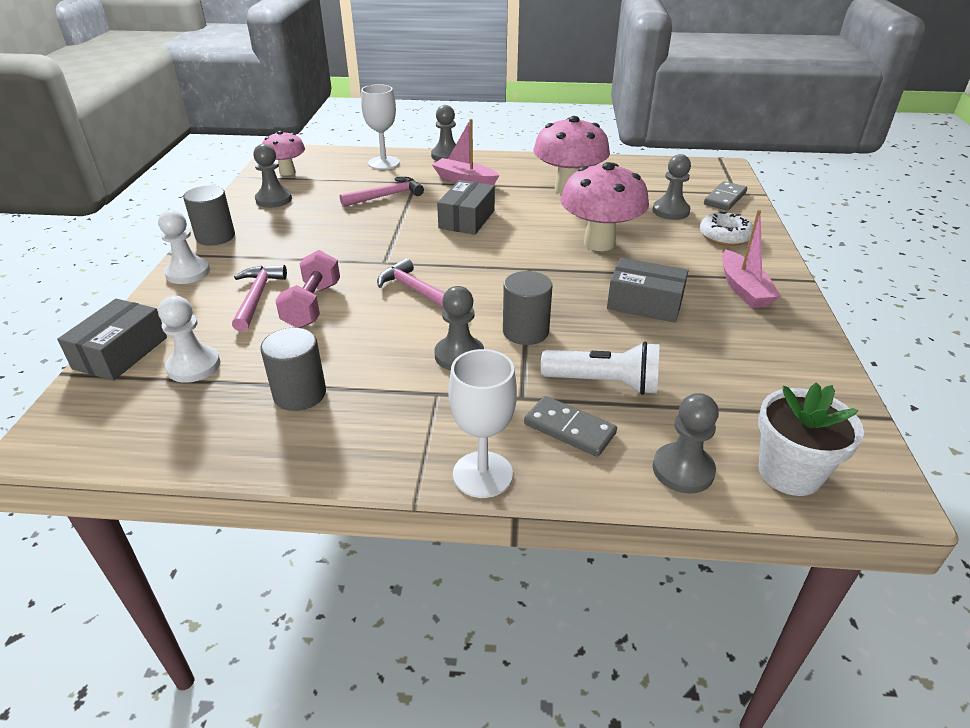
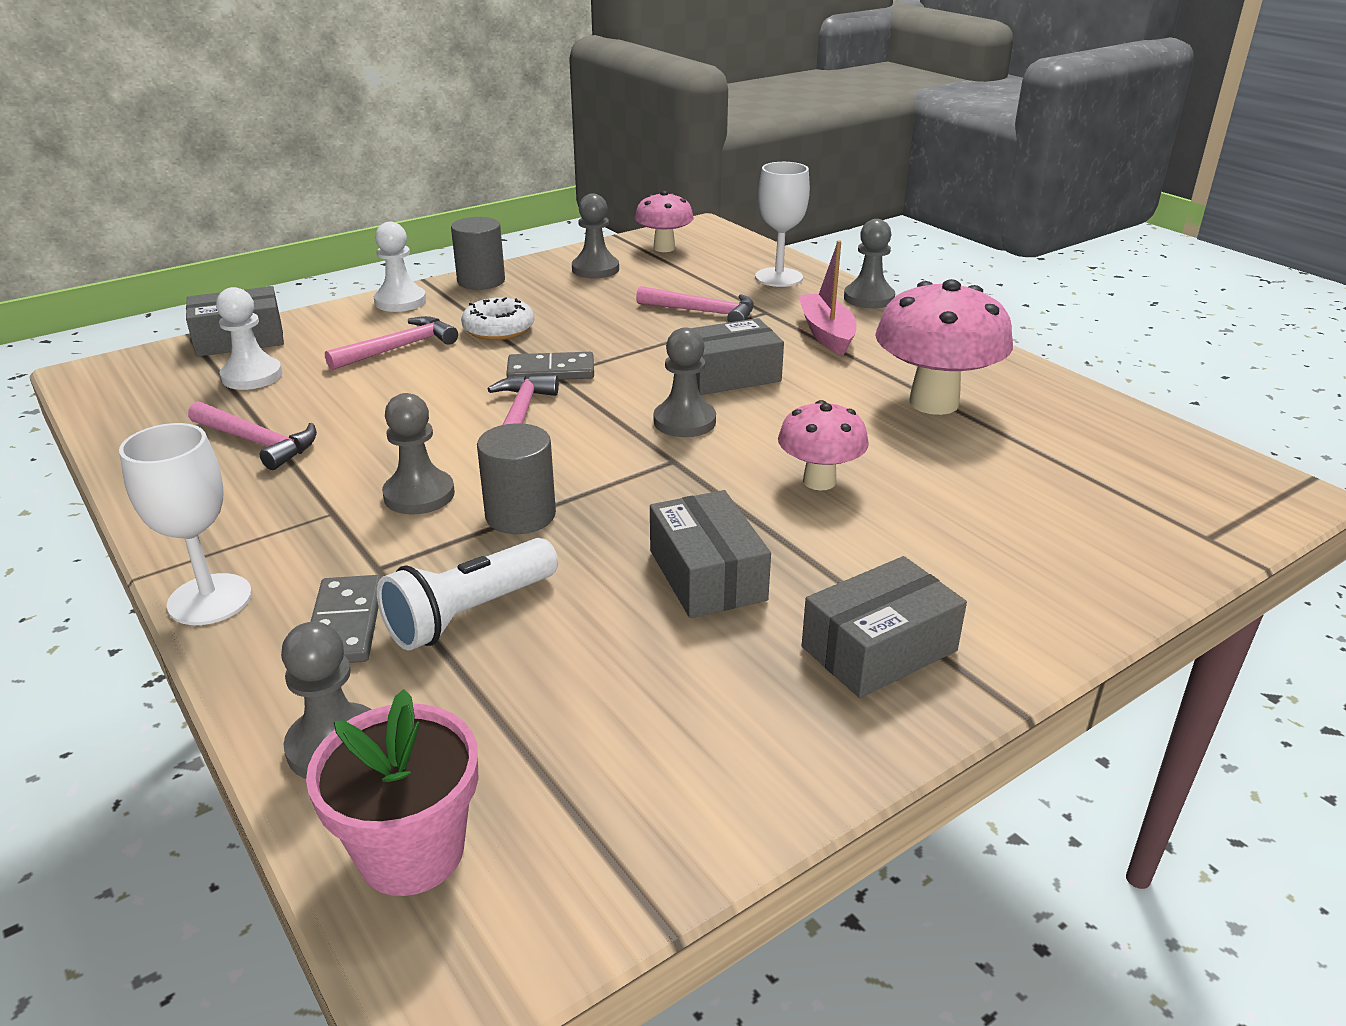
camera: 50 degrees right, 5 degrees down
grey cylinder [260,328,326,411] -> pink hammer [188,401,317,470]
pink dumbbell [275,250,340,328] -> none
white flashlight [541,342,659,395] -> white flashlight turned 75 degrees clockwise [377,538,558,650]
pink mushroom [560,162,649,251] -> pink mushroom [778,400,869,491], size x0.60
grey pawn [653,154,691,220] -> grey pawn moved to [654,327,716,437]
white donut [700,212,753,246] -> white donut moved to [461,297,534,340]
grey domino [704,181,747,211] -> grey domino moved to [506,352,594,380]
pink boat [722,210,781,308] -> grey box [802,556,967,698]
white flower pot [758,382,864,496] -> pink flower pot [306,689,478,896]

